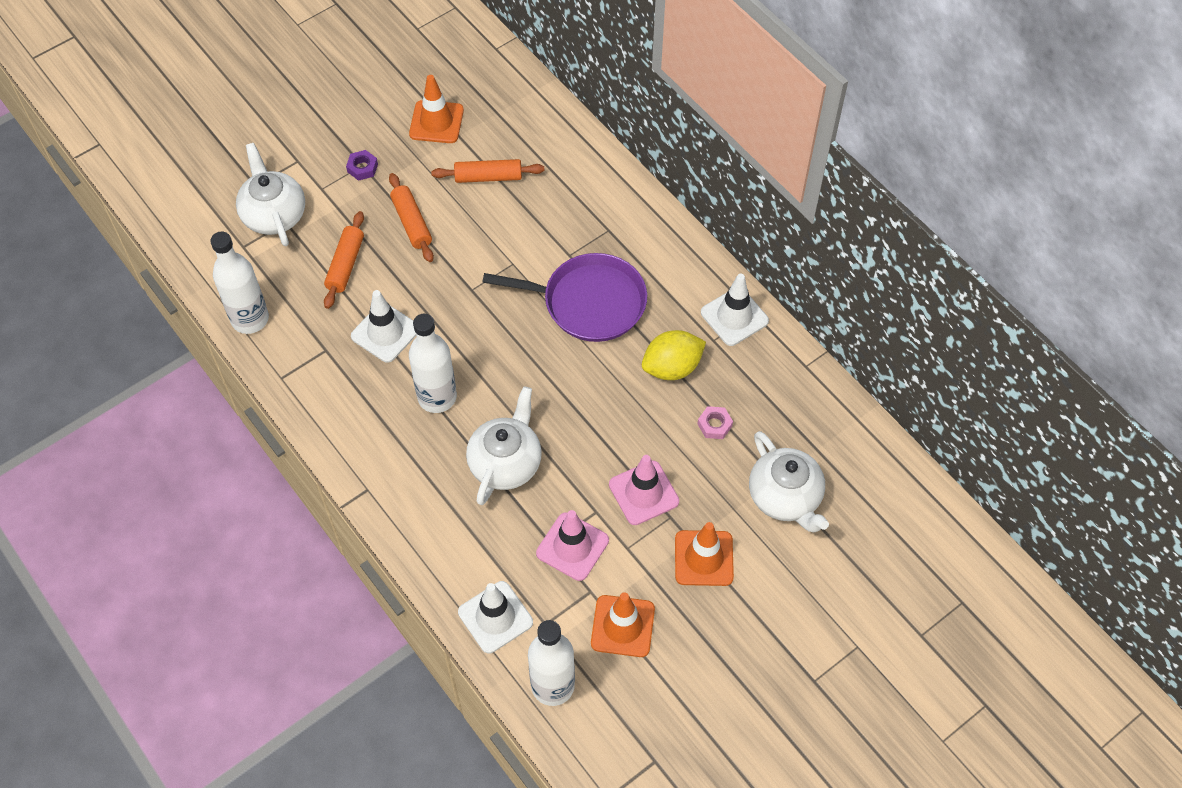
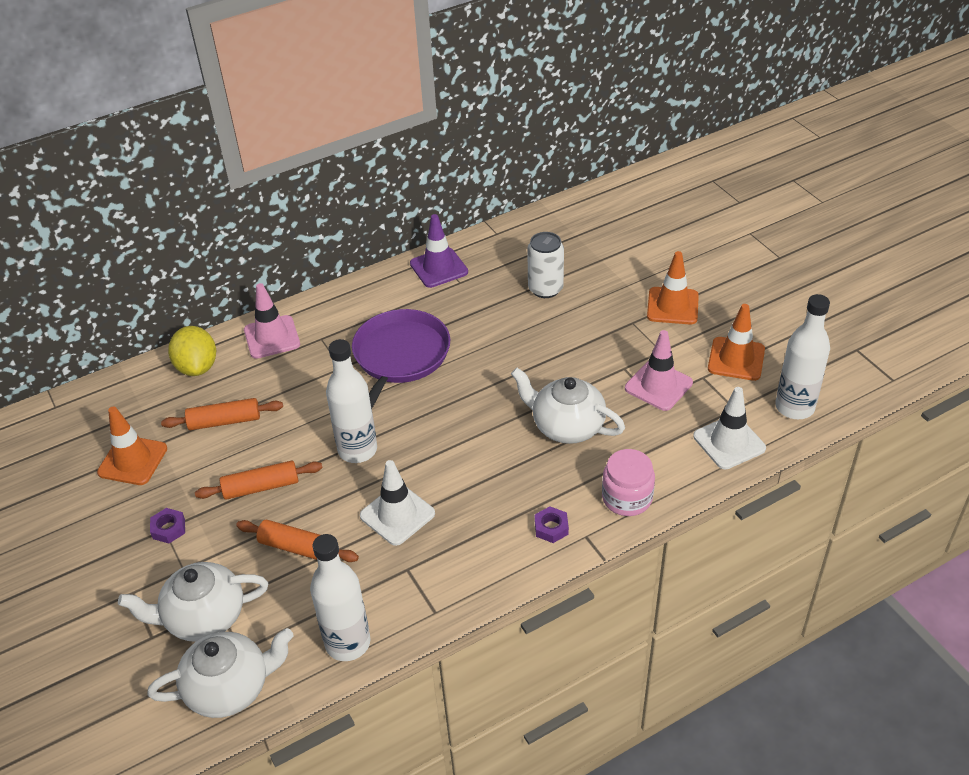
camera: 80 degrees left, 15 degrees down
white bottle [409,314,457,413] -> white bottle moved to [326,339,377,463]
orange rolling pin [431,159,544,183] -> orange rolling pin turned 75 degrees clockwise [161,398,283,430]
pink traffic cone [609,455,679,525] -> pink traffic cone moved to [244,283,300,359]
yellow lemon [642,330,706,380] -> yellow lemon moved to [168,326,216,376]
pink nut [698,406,733,439] -> white can [527,232,564,298]
white traffic cone [701,274,769,346] -> purple traffic cone [410,214,468,288]
white teapot [749,431,829,532] -> white teapot moved to [147,628,294,718]
none -> purple nut [535,506,569,543]
none -> pink jar [602,449,655,516]

